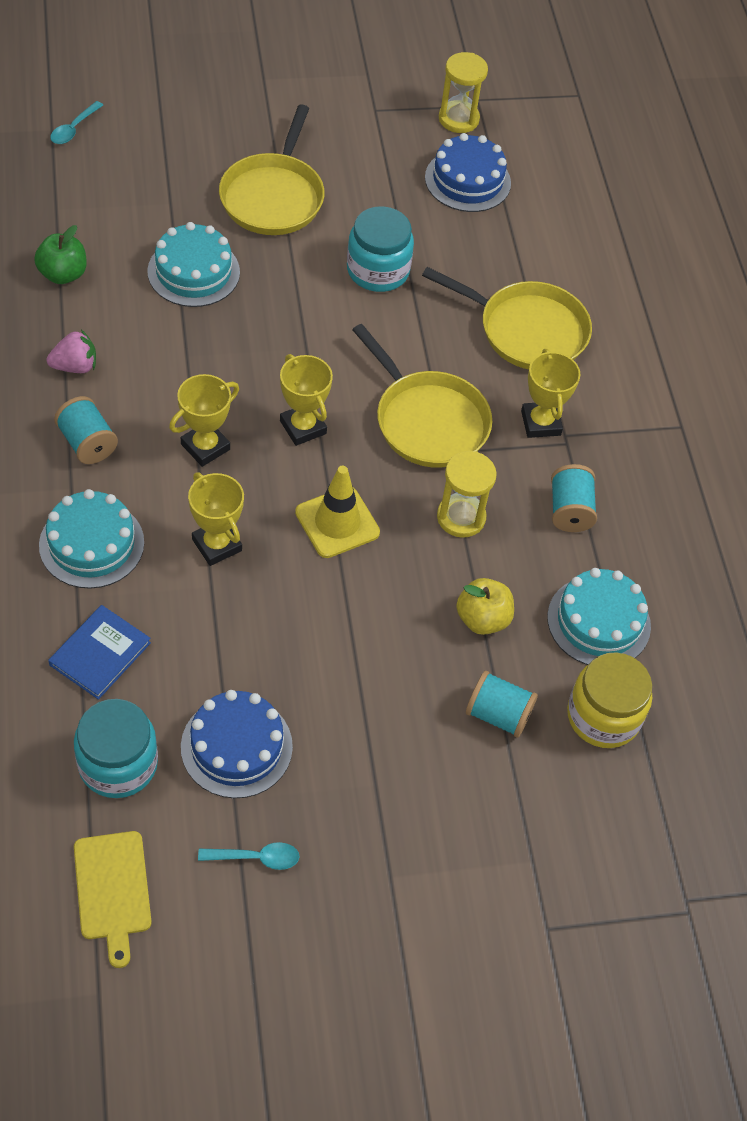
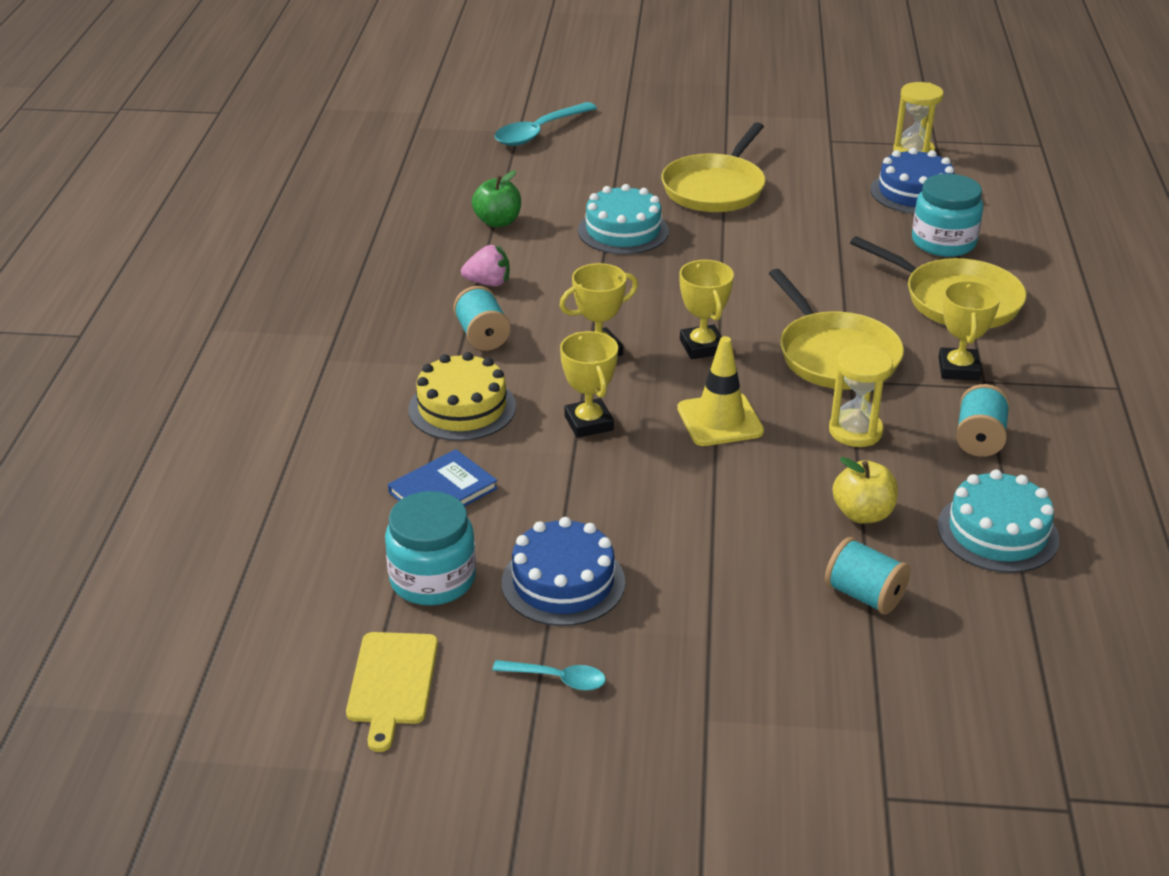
camera: 20 degrees right, 20 degrees down
turquoise cake [39,489,144,589] -> yellow cake [408,352,516,441]
turquoise spoon [50,101,103,144] -> turquoise spoon [495,102,597,146], size x1.84
turquoise jar [347,206,414,292] -> turquoise jar moved to [912,174,983,257]
yellow jar [567,652,652,748] -> none

